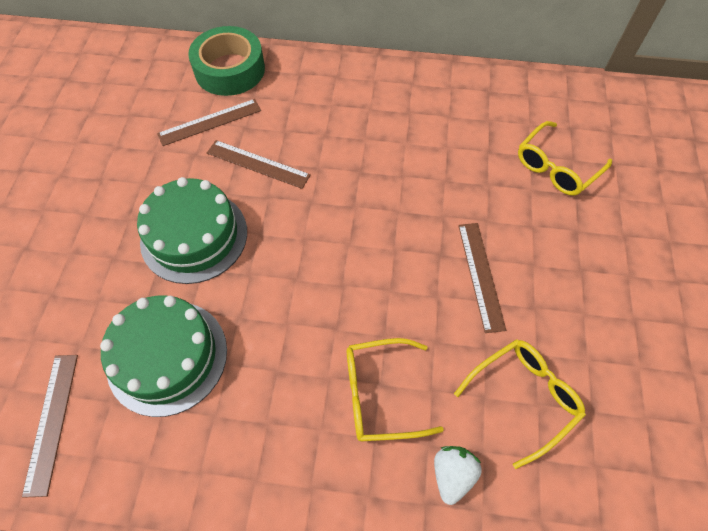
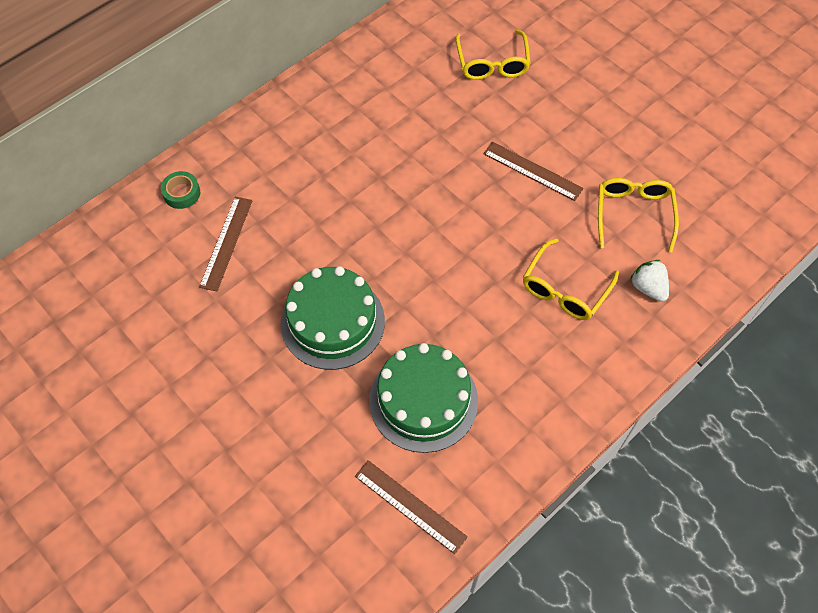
camera: 50 degrees left, 0 degrees up
green tape [188,26,265,96] -> green tape [161,171,200,209], size x0.48
brown ruler [207,140,311,189] -> none

